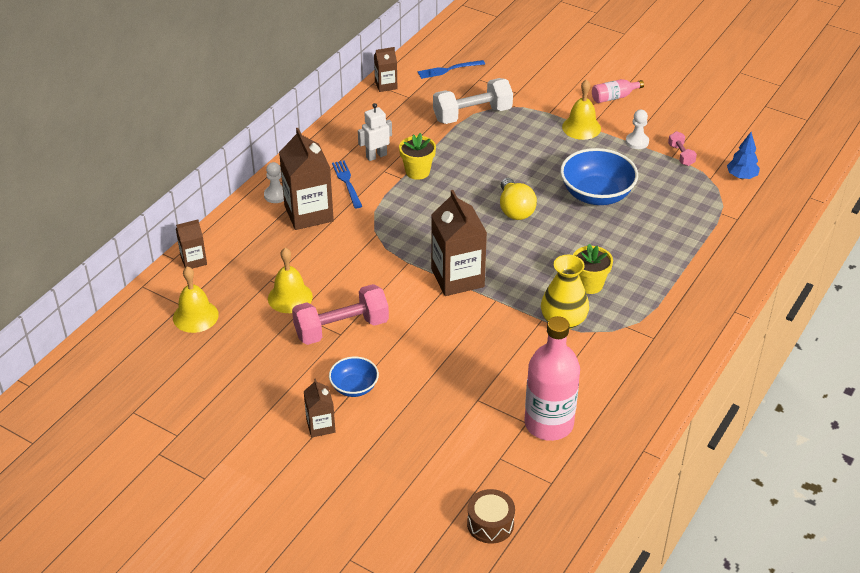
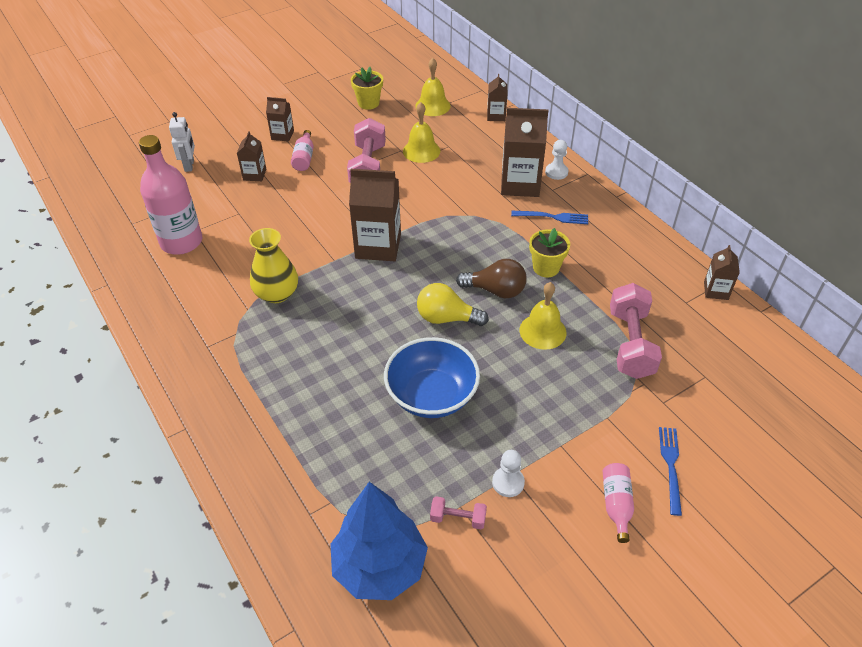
camera: 115 degrees right, 5 degrees up
blue bowl [329,357,379,397] -> pink bottle [291,130,314,171]
white robot [358,103,392,161] -> white robot moved to [169,112,195,172]
blue fork [418,60,485,79] -> blue fork moved to [659,427,682,516]
white dumbbell [433,78,513,124] -> pink dumbbell [610,283,662,379]
brown drum [467,489,515,544] -> none
yellow bell [562,79,601,140] -> yellow bell moved to [520,282,567,350]
yellow flower pot [573,244,613,294] -> yellow flower pot moved to [351,67,383,110]
blue tree [727,132,760,179] -> blue tree [330,482,428,600], size x2.03
none -> brown carton [237,131,266,181]
none -> brown light bulb [456,259,527,298]

